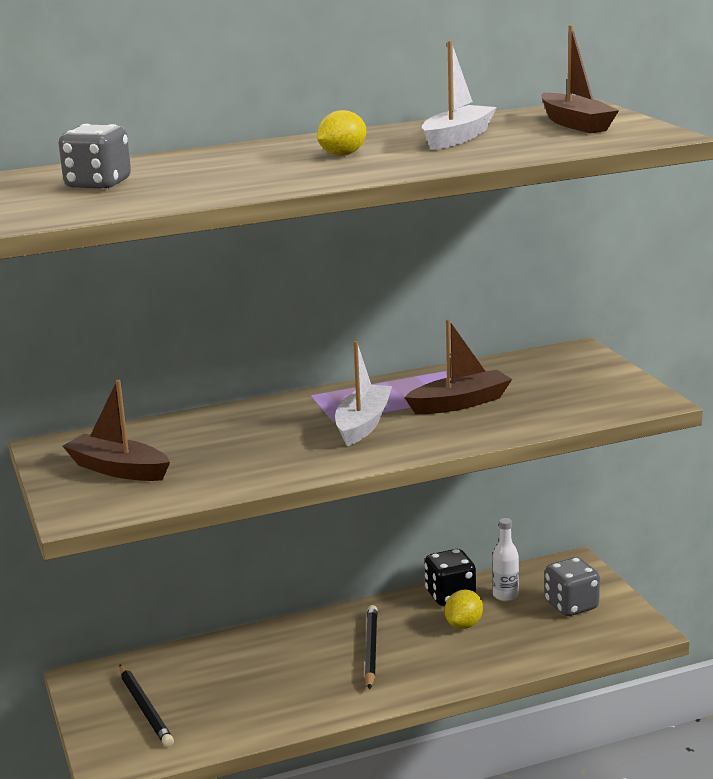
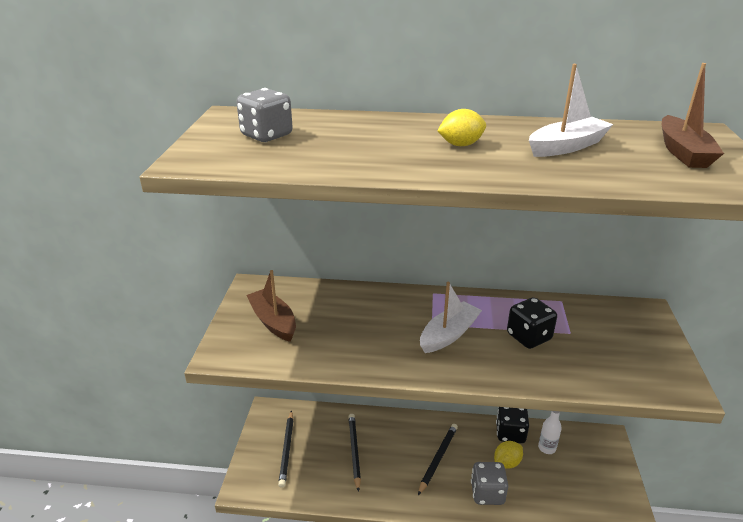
camera: 25 degrees right, 10 degrees up
brown boat [404,319,512,414] -> black dice [507,297,557,349]
grey dice [545,557,600,616] -> grey dice moved to [471,462,508,505]
none -> black pencil [348,414,361,492]

